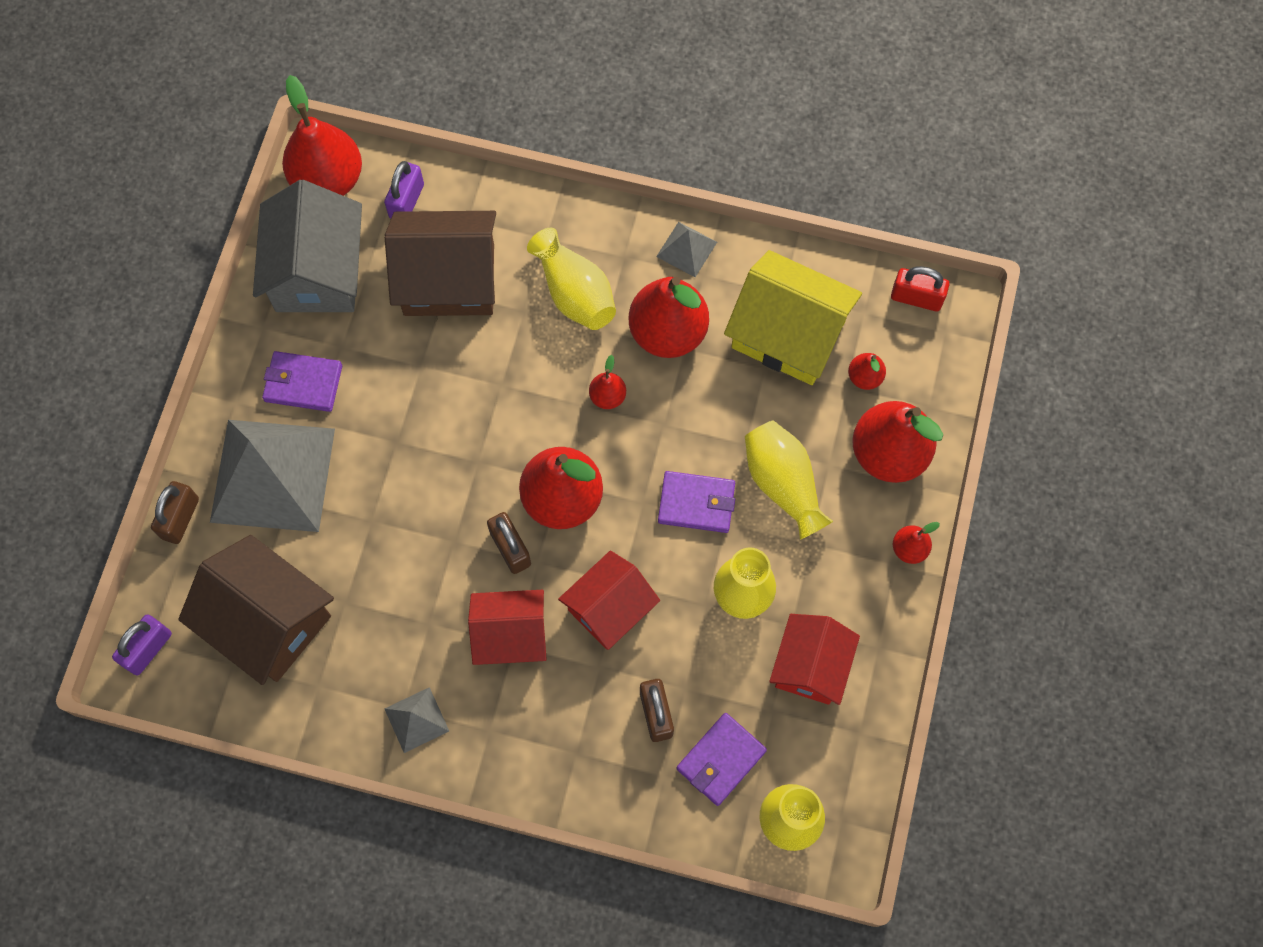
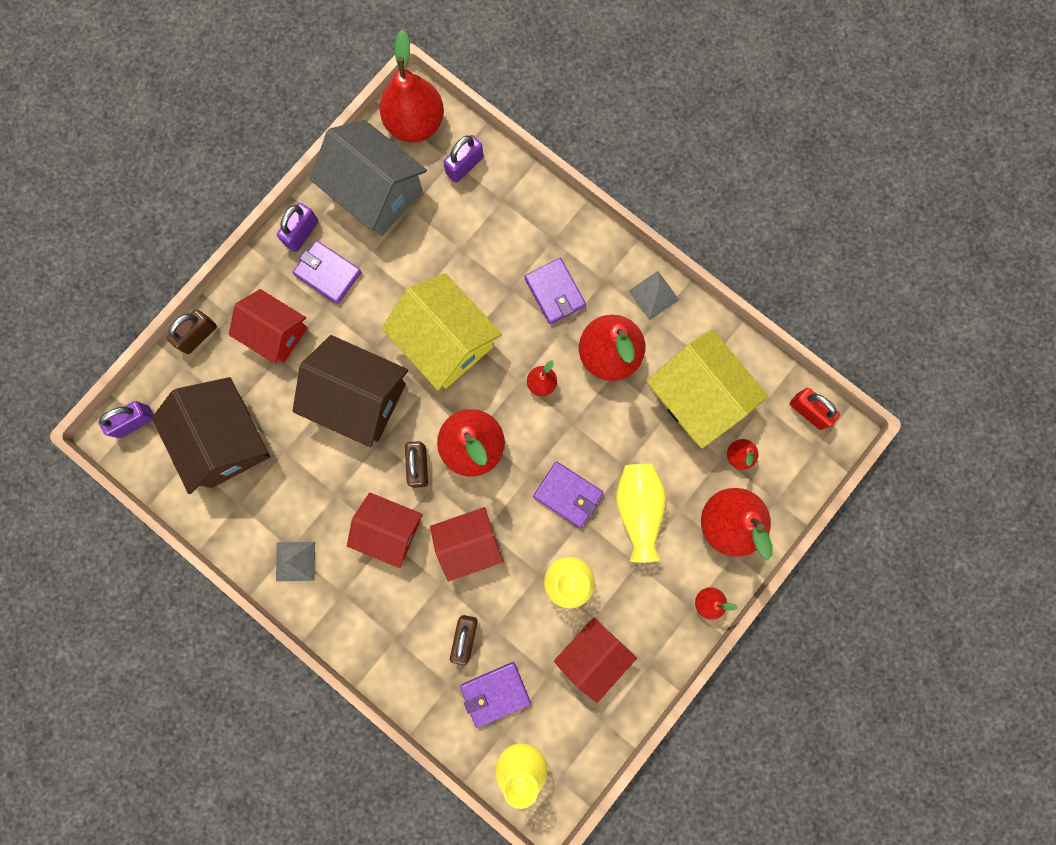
camera: 25 degrees right, 10 degrees up
grey pyramid [210,420,335,532] -> red house [229,289,307,364]
grey house [253,180,362,312] -> grey house turned 75 degrees counterclockwise [310,120,427,236]
brown house [385,211,496,316] -> brown house moved to [293,335,408,447]
yellow vase [527,228,616,330] -> purple wallet [525,258,586,324]
none -> purple padlock [277,203,318,252]
none -> yellow house [382,273,502,390]

